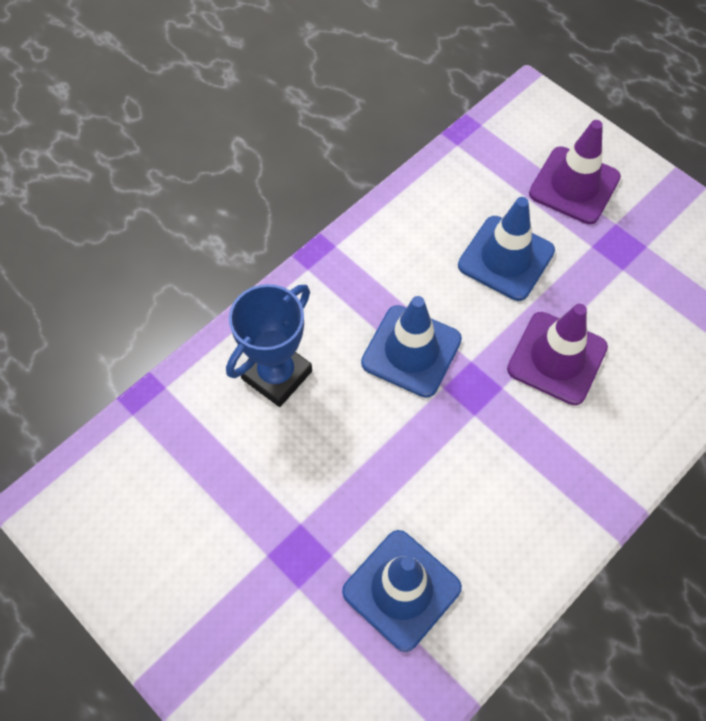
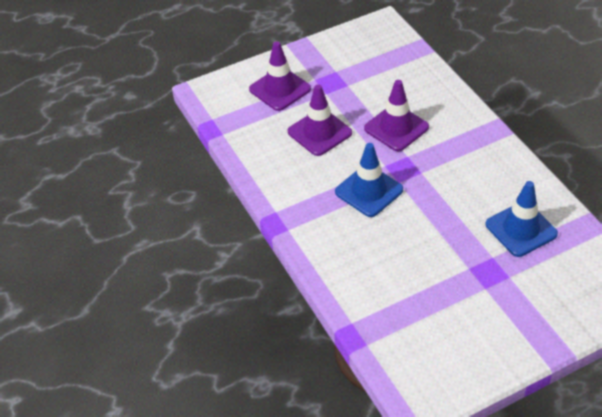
camera: 70 degrees left, 15 degrees down
blue trophy [226,284,312,407] -> none
blue traffic cone [458,197,555,301] -> purple traffic cone [288,84,352,156]

